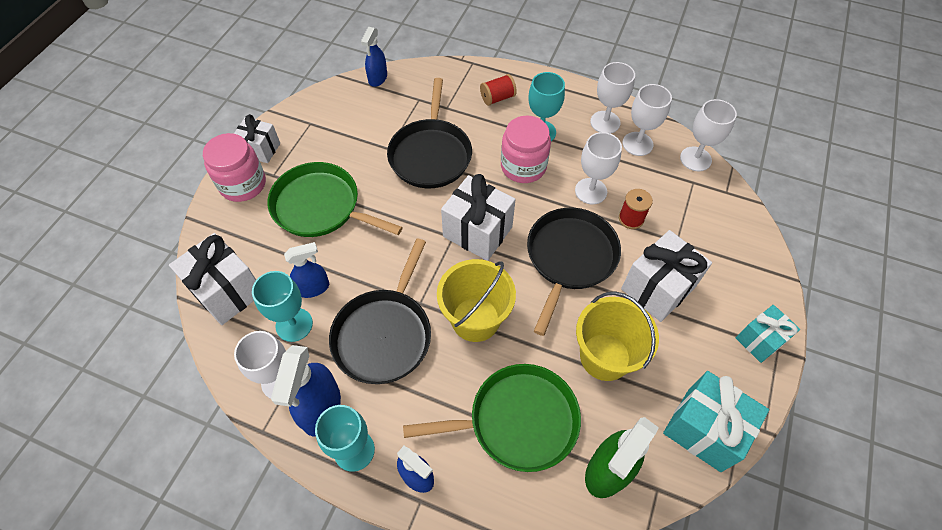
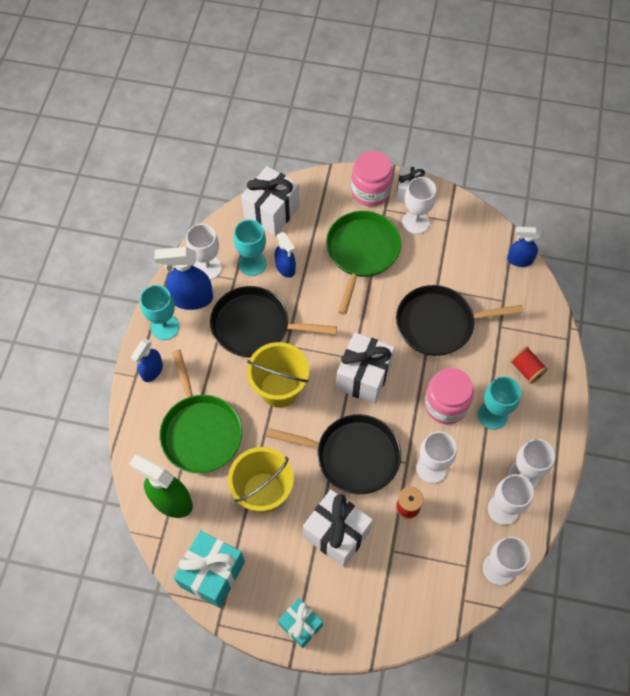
camera: 80 degrees right, 5 degrees up
none -> white goblet [402,177,437,234]

